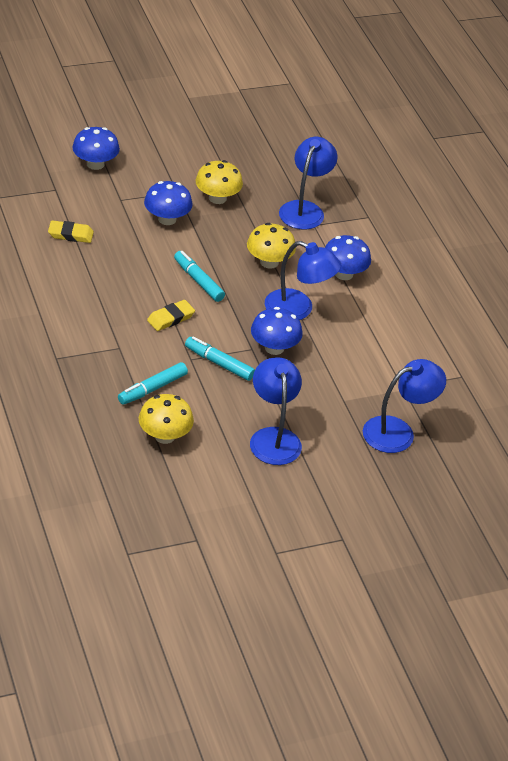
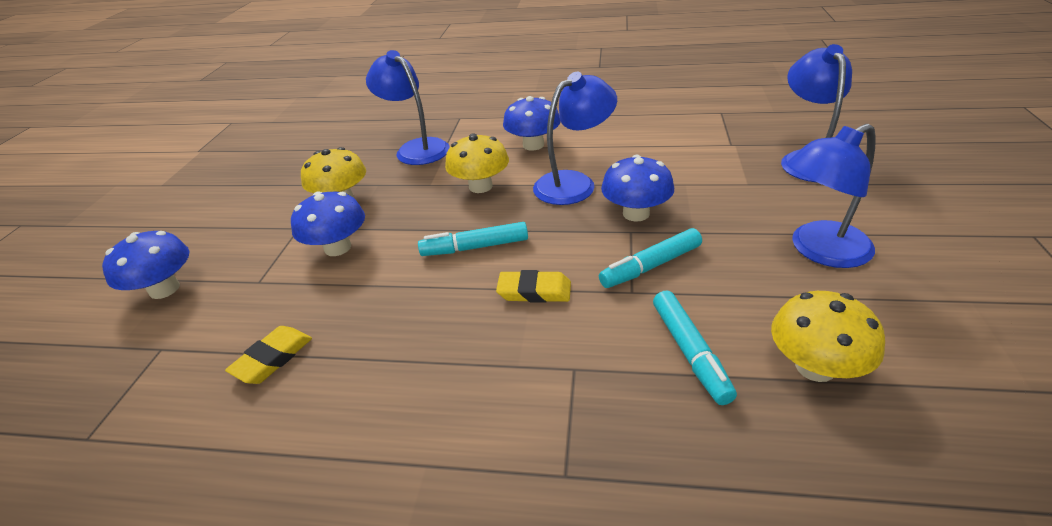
camera: 55 degrees left, 5 degrees down
yellow eraser [147,300,195,331] -> yellow eraser turned 75 degrees counterclockwise [496,270,571,303]
blue lamp [250,357,302,465] -> blue lamp turned 45 degrees counterclockwise [786,124,876,268]

